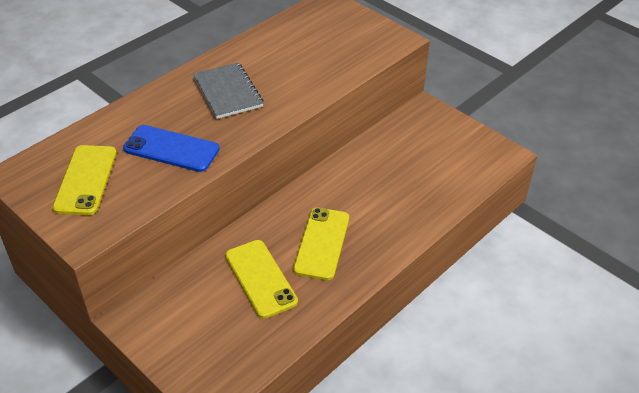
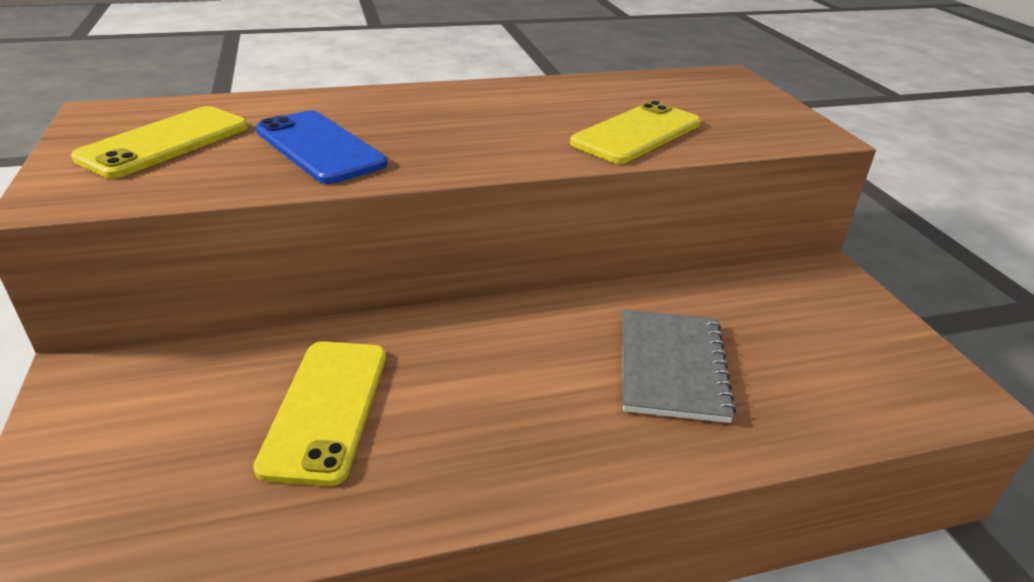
camera: 30 degrees right, 10 degrees down
grey notebook [193,62,264,119] -> grey notebook moved to [623,309,736,423]
yellow phone [293,208,349,280] -> yellow phone moved to [570,101,701,164]

